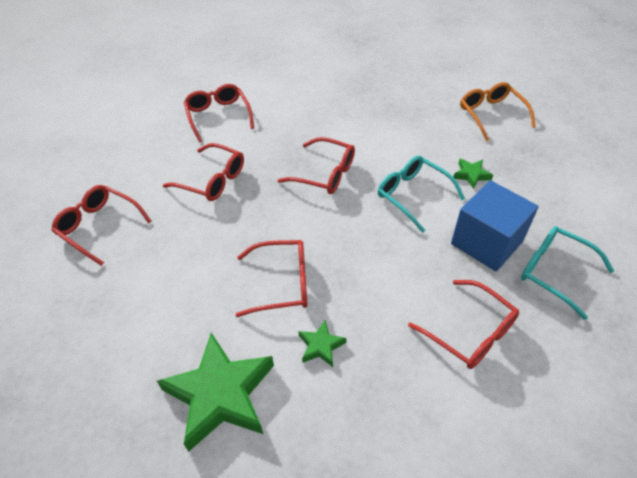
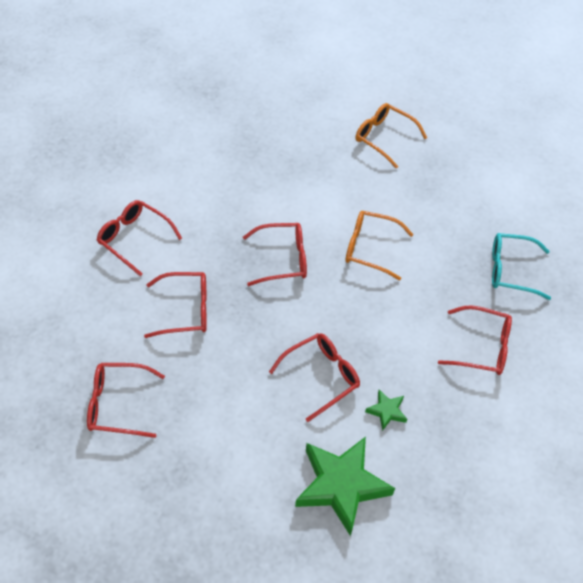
camera: 35 degrees left, 5 degrees up
turquoise glasses [378,156,465,233] -> orange glasses [345,211,414,280]
blue cube [451,180,539,271] -> none
green star [453,159,493,189] -> none

